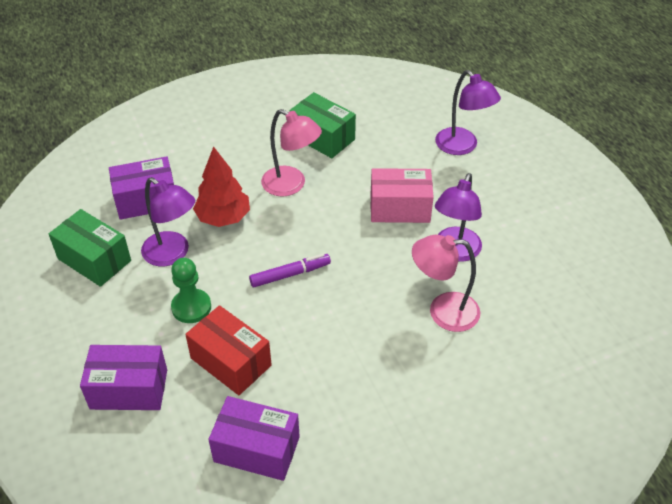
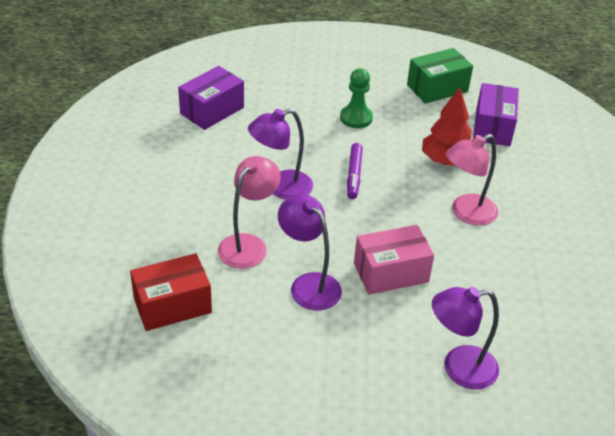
camera: 115 degrees right, 5 degrees down
purple box [80,345,167,410] -> none
purple lamp [141,177,195,266] -> purple lamp moved to [248,109,313,200]
red box [185,305,272,395] -> red box moved to [130,253,212,331]
green box [289,92,356,158] -> none
pink box [371,168,434,223] -> pink box turned 45 degrees clockwise [354,225,434,295]

